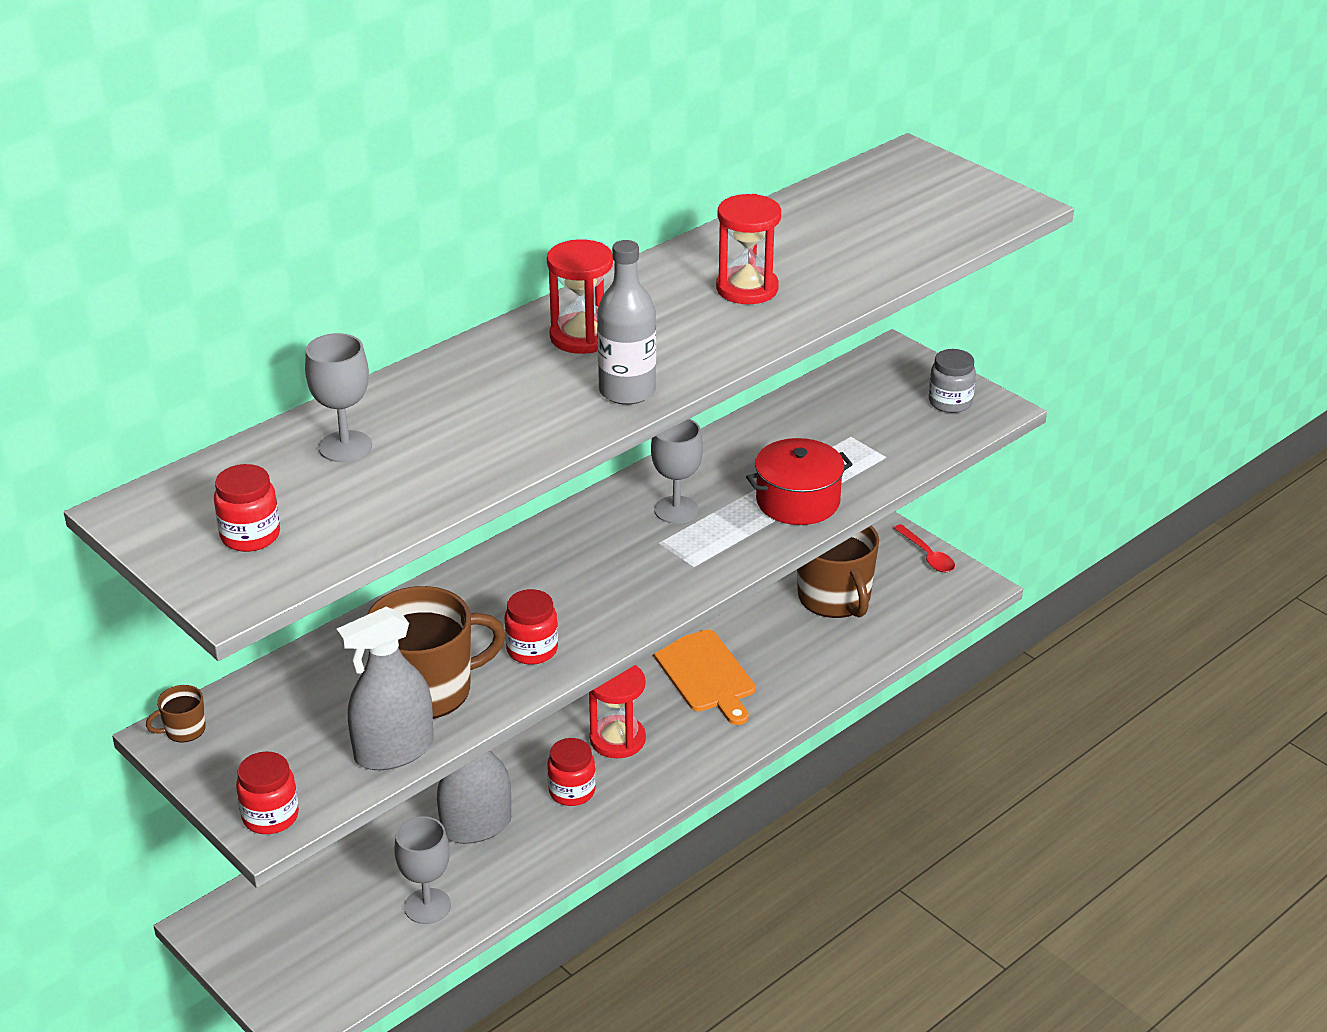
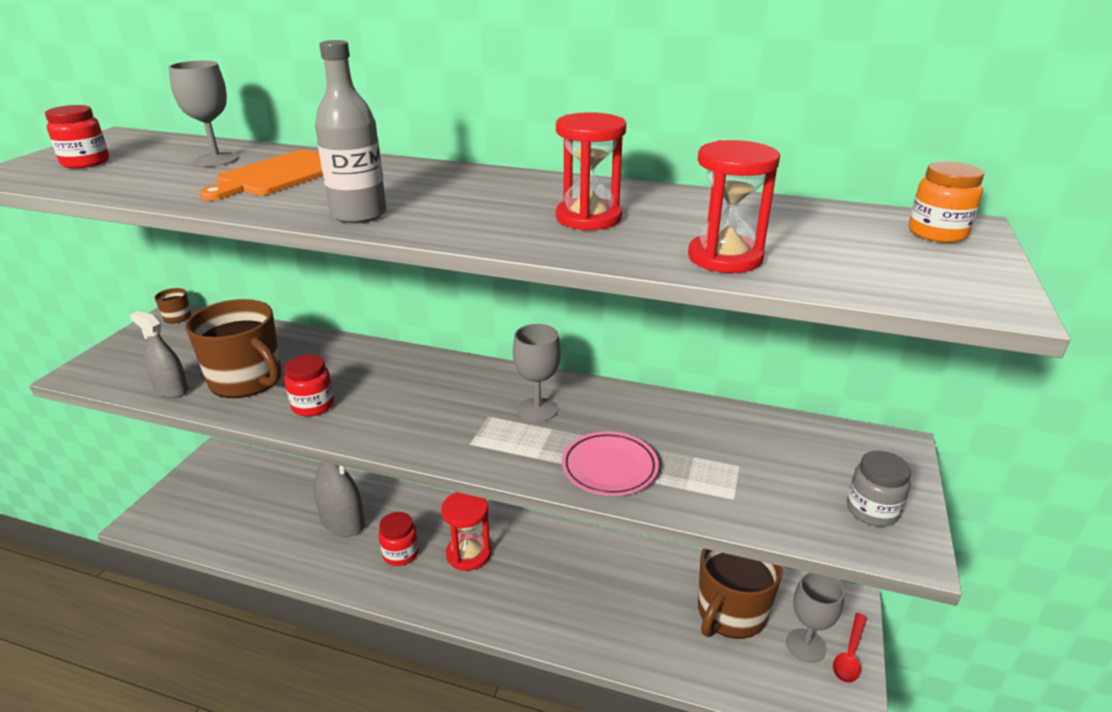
camera: 60 degrees right, 5 degrees down
red jar [236,752,299,834] -> none
grey spray bottle [337,606,434,770] -> grey spray bottle [130,311,189,398], size x0.65
grey goblet [394,816,451,924] -> grey goblet moved to [786,572,844,663]
red hourglass [547,239,613,354] -> red hourglass moved to [688,140,780,273]
orange cutting board [653,629,756,725] -> orange cutting board moved to [199,150,323,200]
red pot [746,438,853,525] -> pink plate [562,431,659,496]
none -> orange jar [909,162,984,243]

